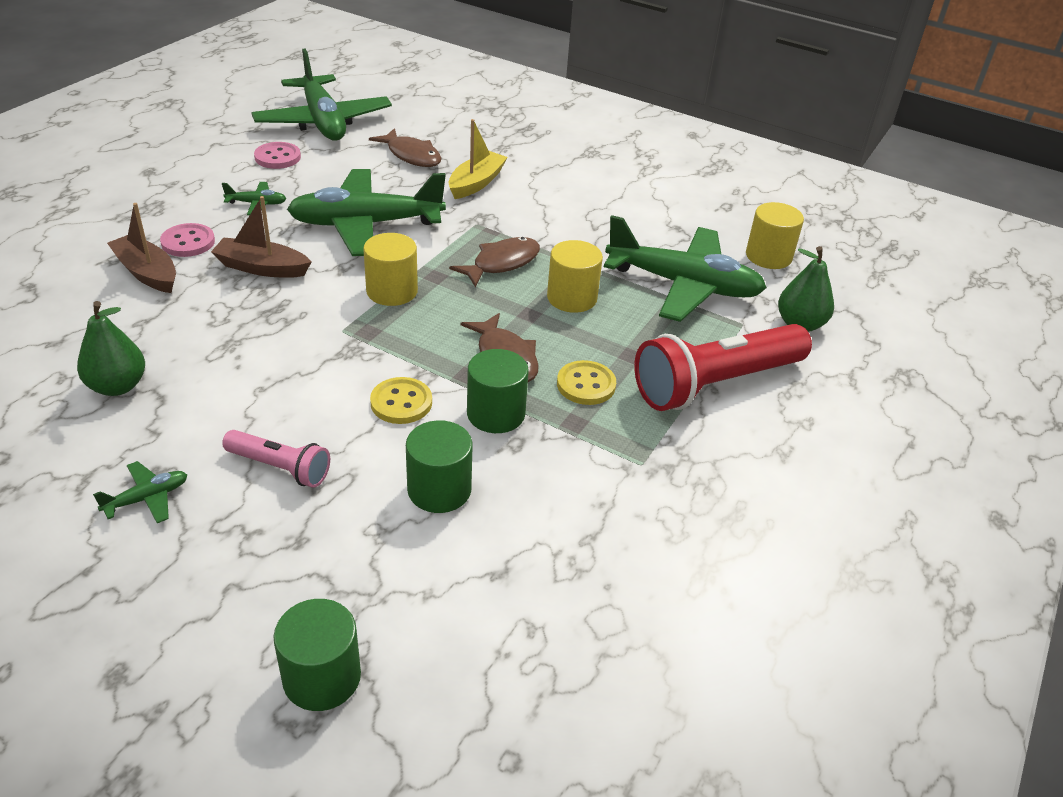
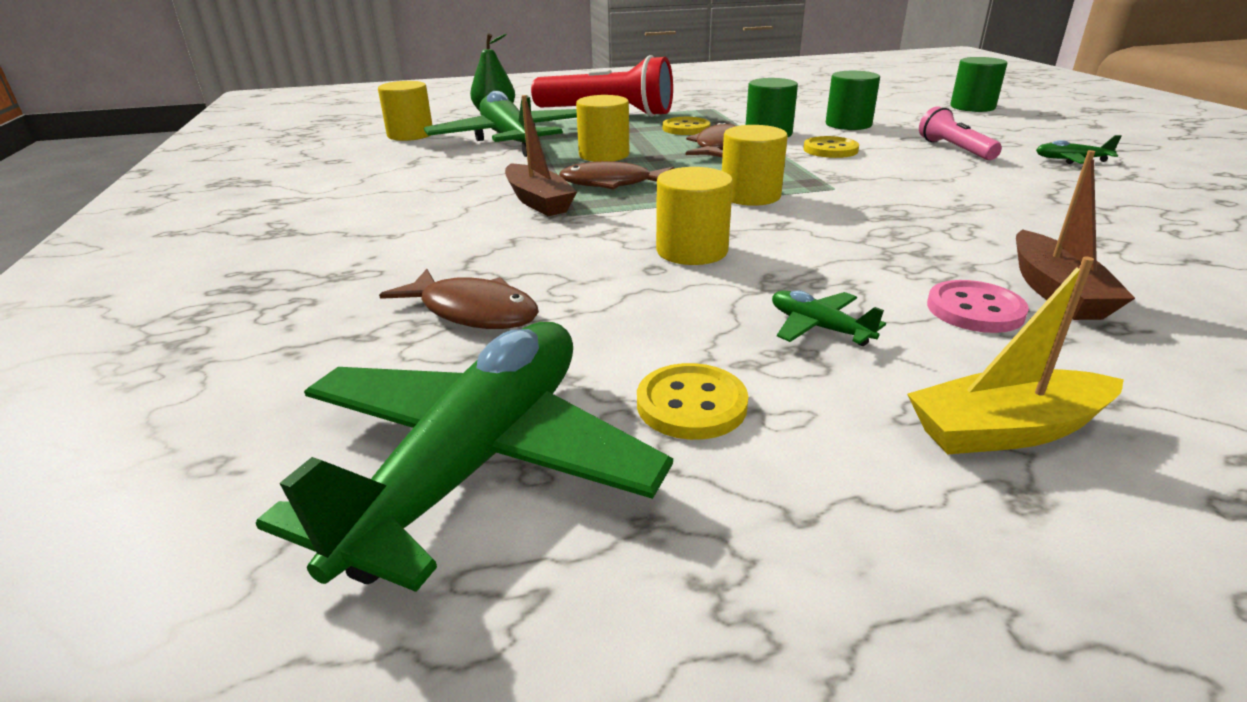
camera: 130 degrees left, 10 degrees down
green pear [77,301,145,396] -> none
brown boat [211,196,311,278] -> brown boat moved to [505,95,577,216]
pink button [254,142,301,169] -> yellow button [637,363,748,440]
green plane [287,169,446,256] -> yellow cylinder [656,167,733,265]
brown fish [369,128,442,167] -> brown fish turned 120 degrees clockwise [379,269,539,329]
yellow boat [449,119,508,199] -> yellow boat moved to [907,257,1124,454]

